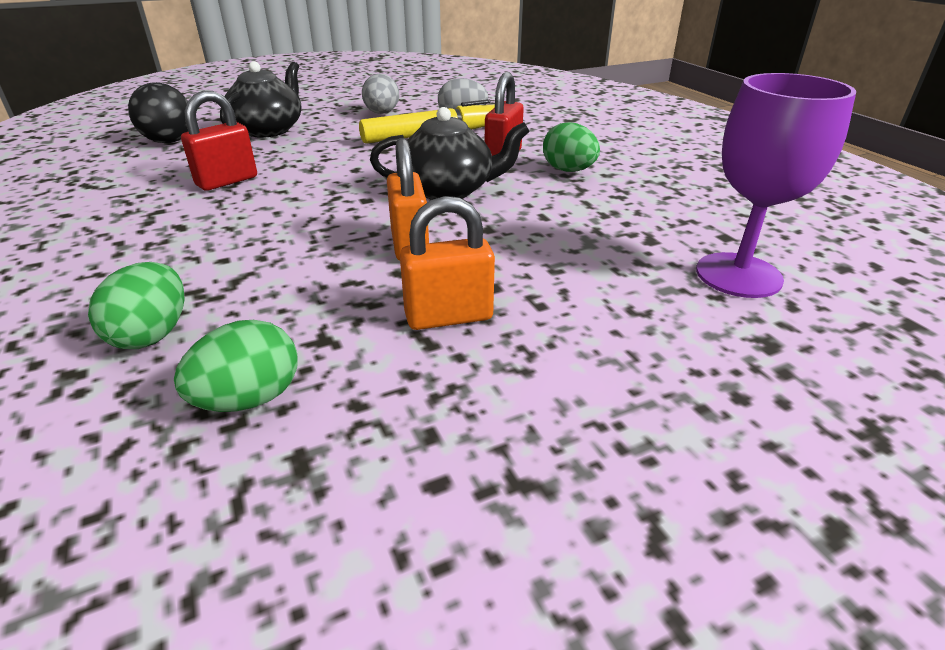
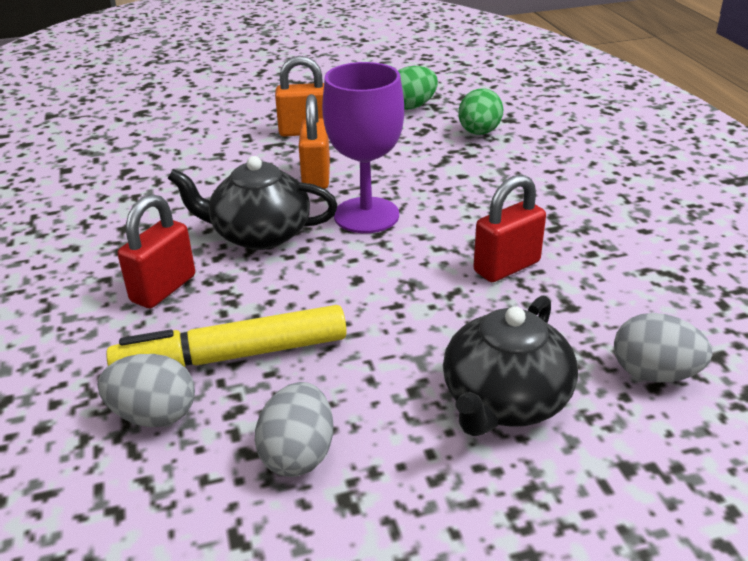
camera: 170 degrees left, 0 degrees up
black ball [128,82,188,143] -> grey egg [614,313,712,382]
green egg [543,122,600,172] -> none
purple goblet [696,73,856,298] -> purple goblet moved to [322,62,404,233]

